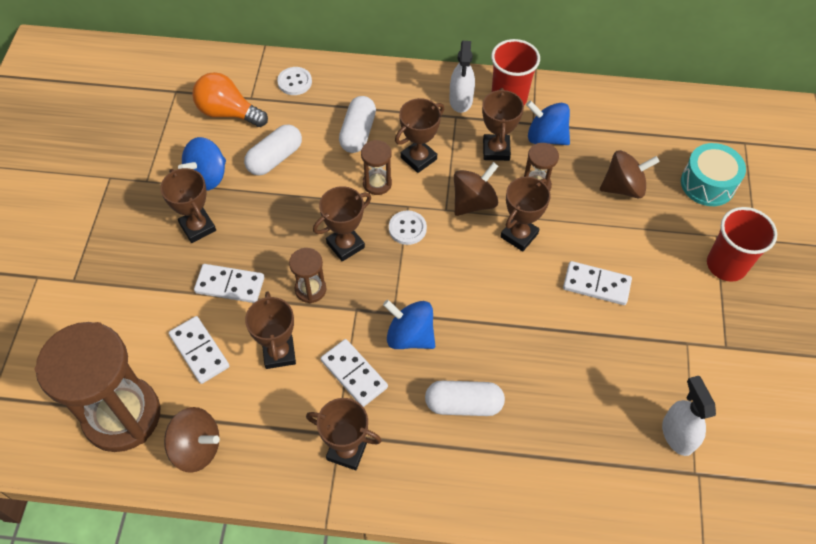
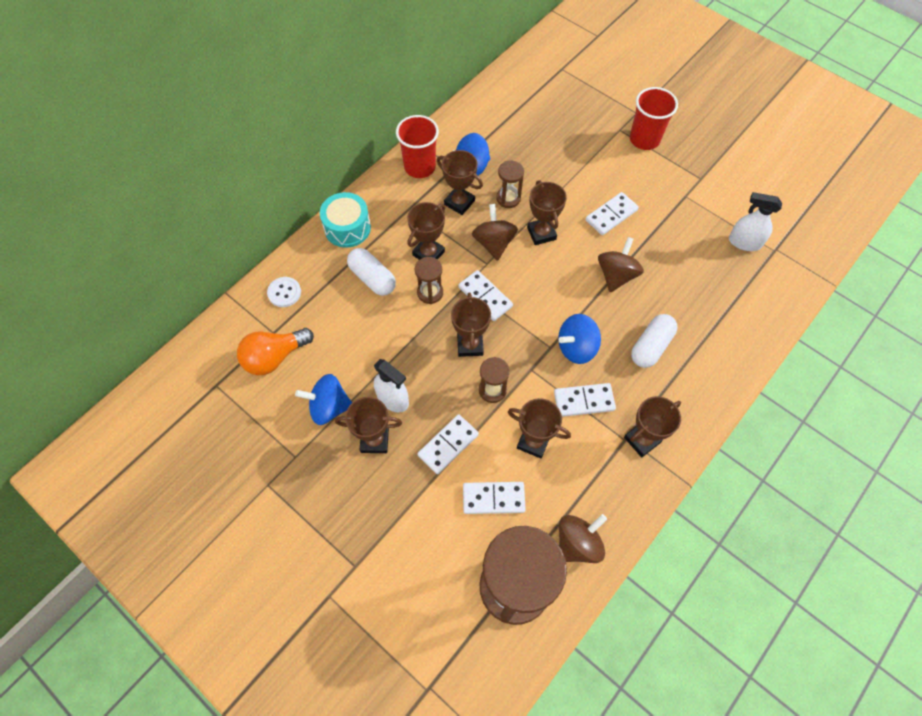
camera: 55 degrees left, 5 degrees up
blue spinning top [178,137,226,191] -> blue spinning top turned 105 degrees clockwise [295,374,352,425]
white capsule [244,124,302,176] -> none
white button [389,210,427,245] -> white domino [459,270,513,321]
brown trophy [395,98,444,173] -> brown trophy turned 45 degrees clockwise [407,202,445,260]
white spray bottle [449,41,475,113] -> white spray bottle moved to [374,359,409,413]
brown spinning top [600,150,660,198] -> brown spinning top moved to [598,237,644,292]
turquoise drum [681,143,746,206] -> turquoise drum moved to [320,192,371,248]

